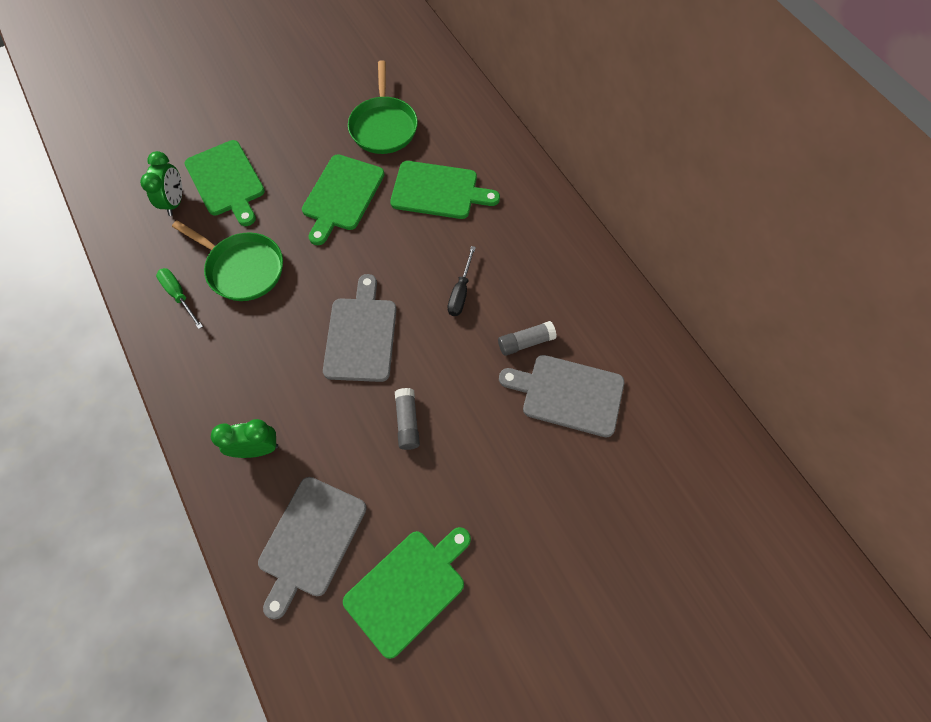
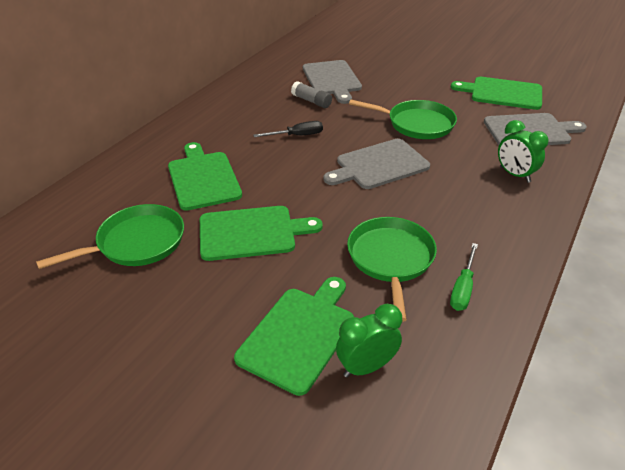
camera: 120 degrees left, 25 degrees down
grey glue stick [395,388,420,450] -> green pan [349,100,457,139]

